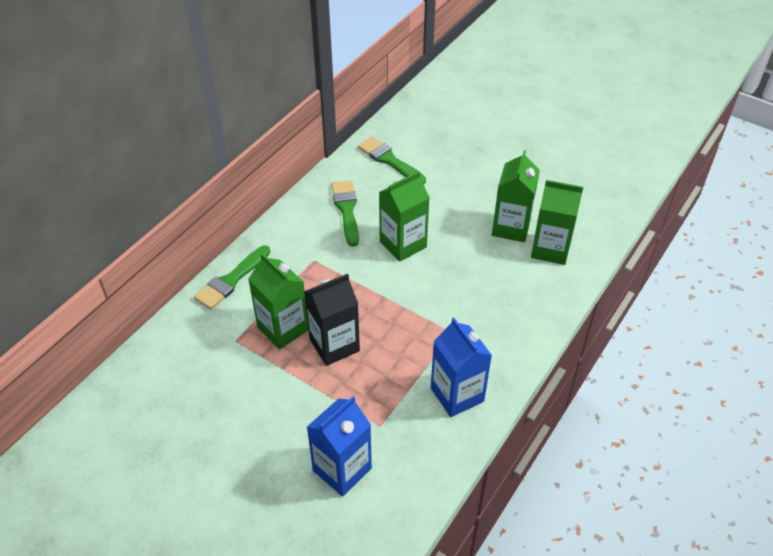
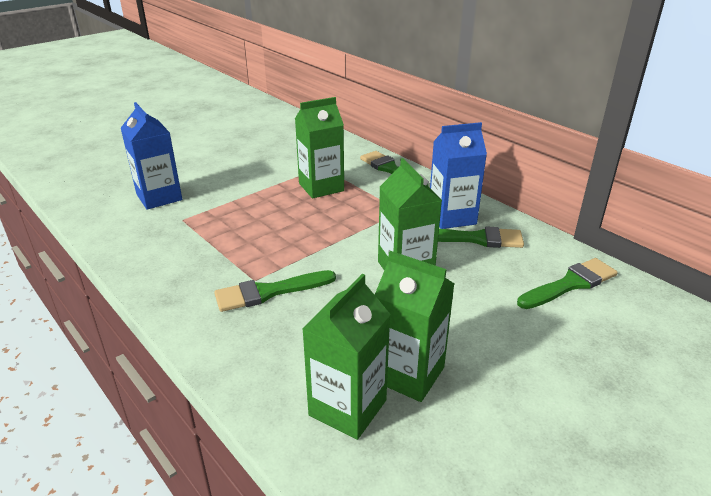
camera: 105 degrees right, 15 degrees down
black carton [304,274,360,366] -> none
blue carton [431,318,492,417] -> blue carton moved to [430,122,487,229]
none -> green brush [214,270,336,312]

